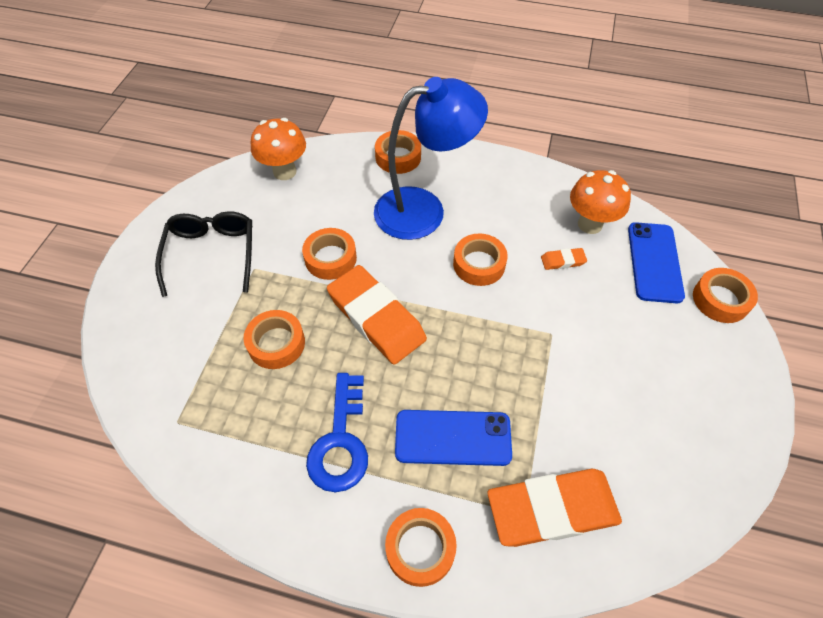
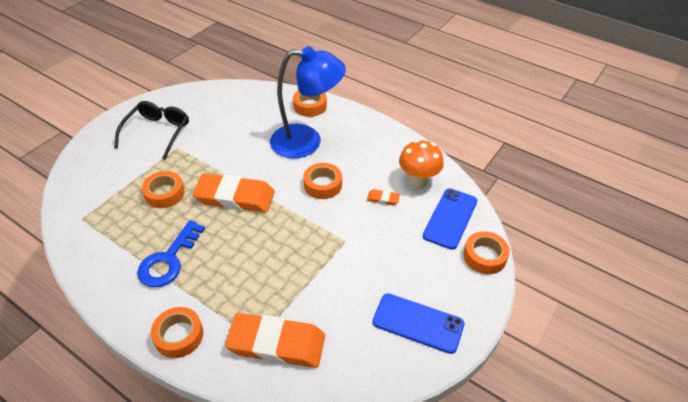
camera: 20 degrees right, 10 degrees down
orange mushroom [251,118,306,180] -> none
orange tape [302,228,357,280] -> none
orange eraser [327,265,427,364] -> orange eraser turned 60 degrees counterclockwise [193,173,275,213]
blue phone [395,410,512,466] -> blue phone moved to [373,293,464,354]

